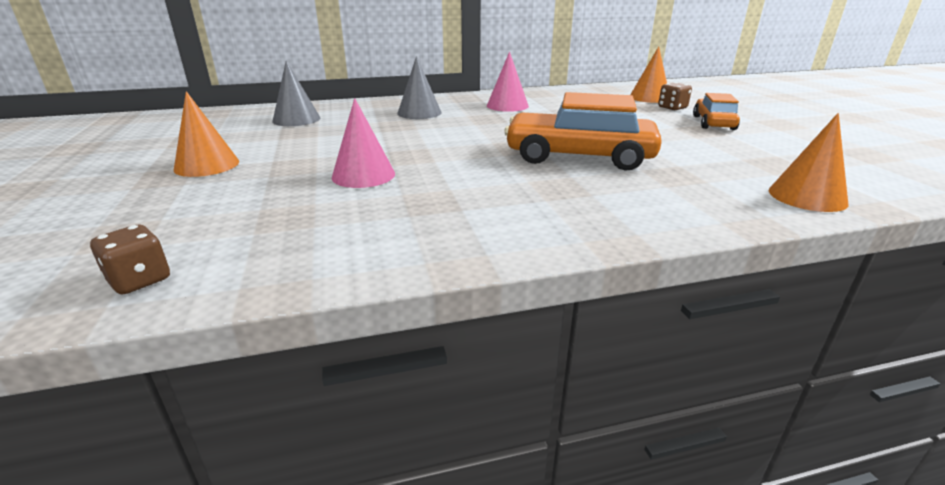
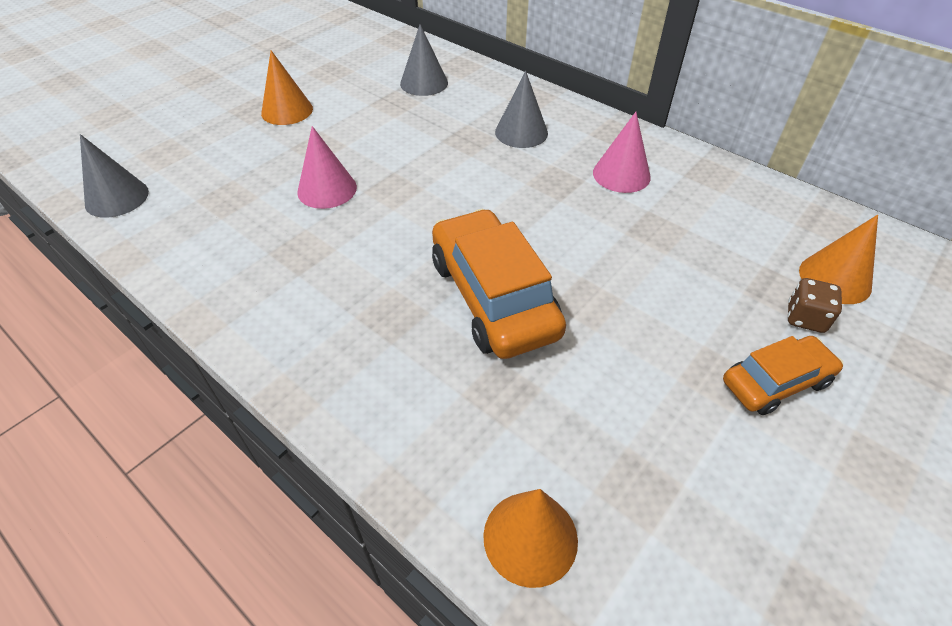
camera: 55 degrees right, 20 degrees up
brown dice [90,224,170,294] -> grey cone [80,134,149,218]

